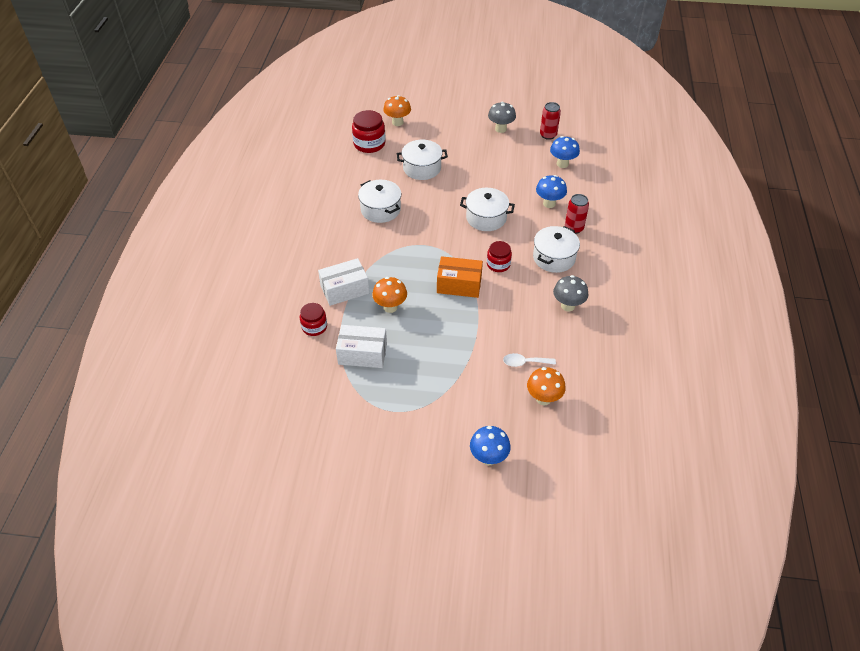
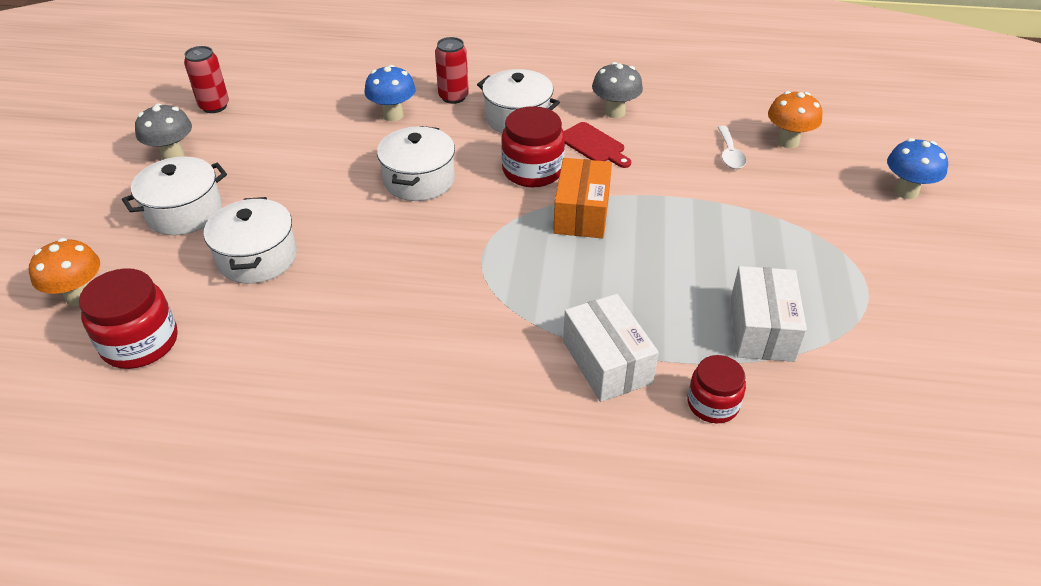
camera: 90 degrees left, 5 degrees down
white pot [358,180,401,223] -> white pot moved to [122,156,227,235]
orange mushroom [372,277,407,313] -> none
red jar [487,241,512,272] -> red jar [501,106,565,187], size x1.55
blue mushroom [550,136,580,168] -> none
none -> red cutting board [564,122,631,168]

